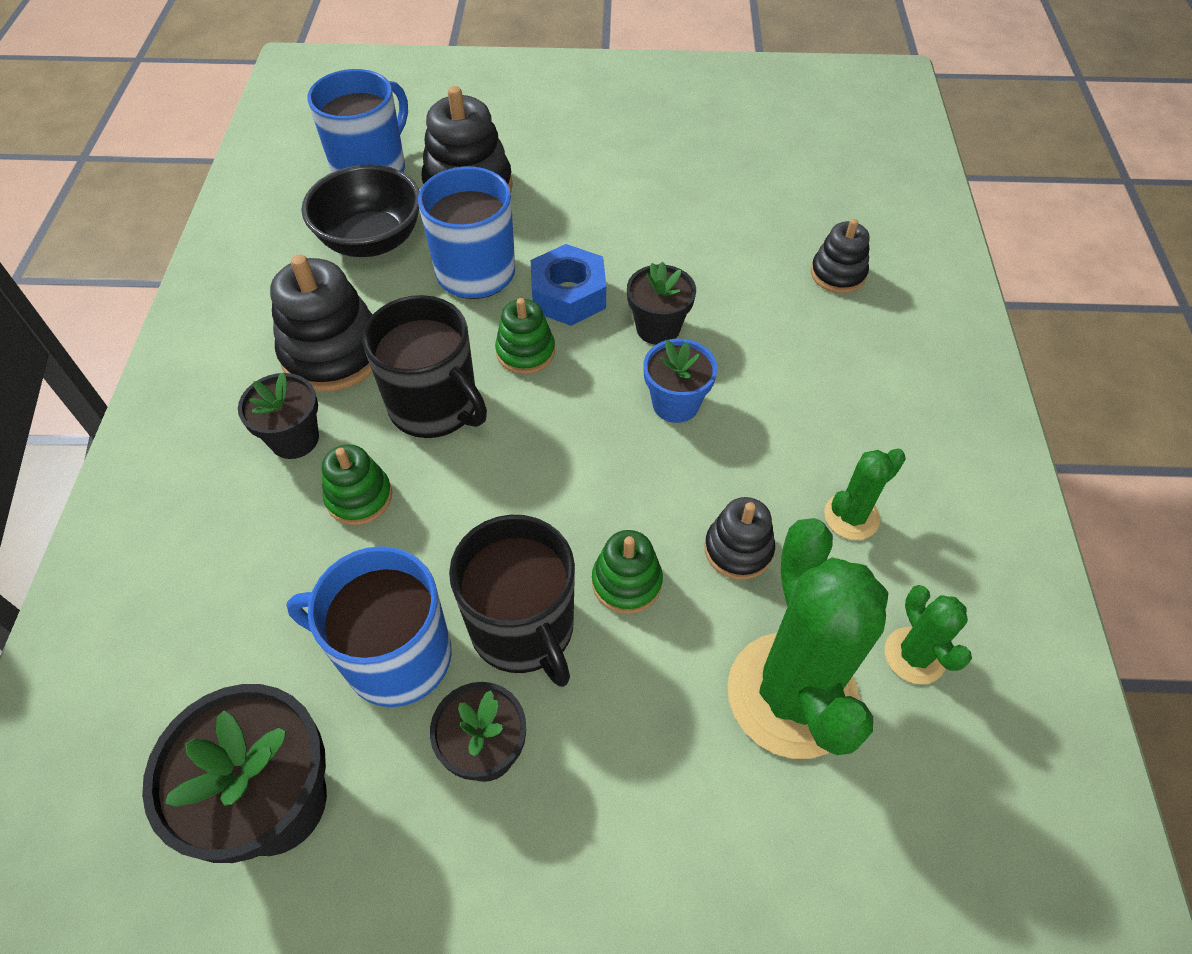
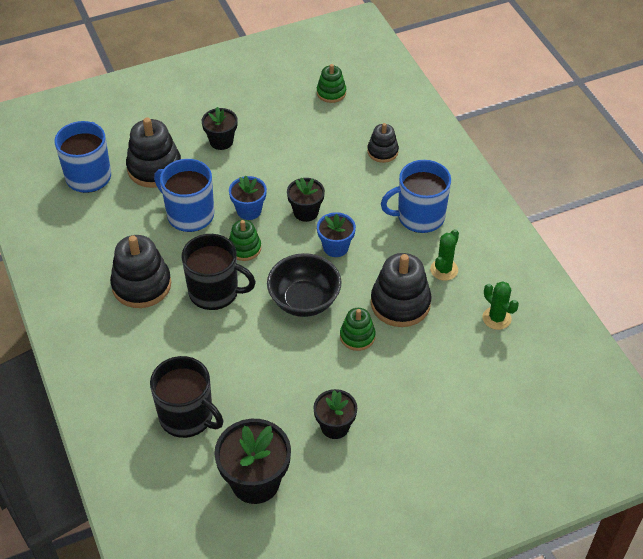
camera: 25 degrees left, 5 degrees down
black flower pot [238,373,319,459] -> black flower pot moved to [202,107,238,150]
blue mug [286,546,452,707] -> blue mug moved to [381,160,451,233]
black bowl [302,164,419,257] -> black bowl moved to [267,253,342,317]
green stacking toy [322,444,392,525] -> green stacking toy moved to [317,64,346,103]
black mug [449,515,575,687] -> black mug moved to [150,356,223,438]
blue nut [531,244,606,326] -> blue flower pot [229,175,267,220]
black stacking toy [704,497,775,580] -> black stacking toy [371,253,431,327], size x1.73
green cactus [728,518,888,759] -> none

